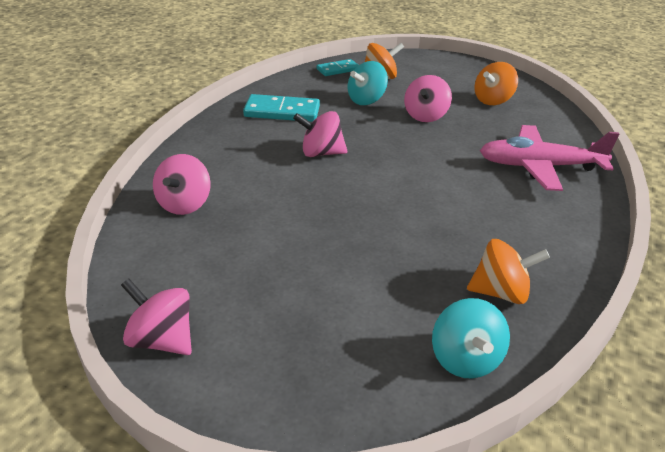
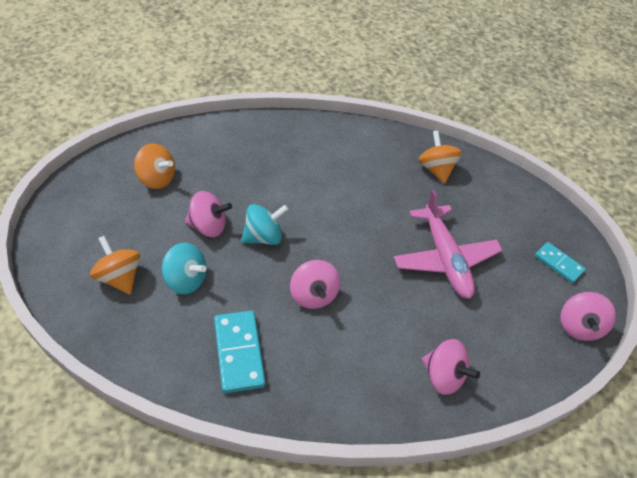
camera: 110 degrees left, 15 degrees up
pink spinning top [153,154,211,215] -> pink spinning top turned 45 degrees clockwise [422,339,480,395]
turquoise domino [317,59,358,76] -> turquoise domino moved to [535,242,586,283]
turquoise spinning top [432,298,510,378] -> turquoise spinning top moved to [241,204,289,245]
pink plane [480,125,619,191] -> pink plane moved to [394,190,503,299]

